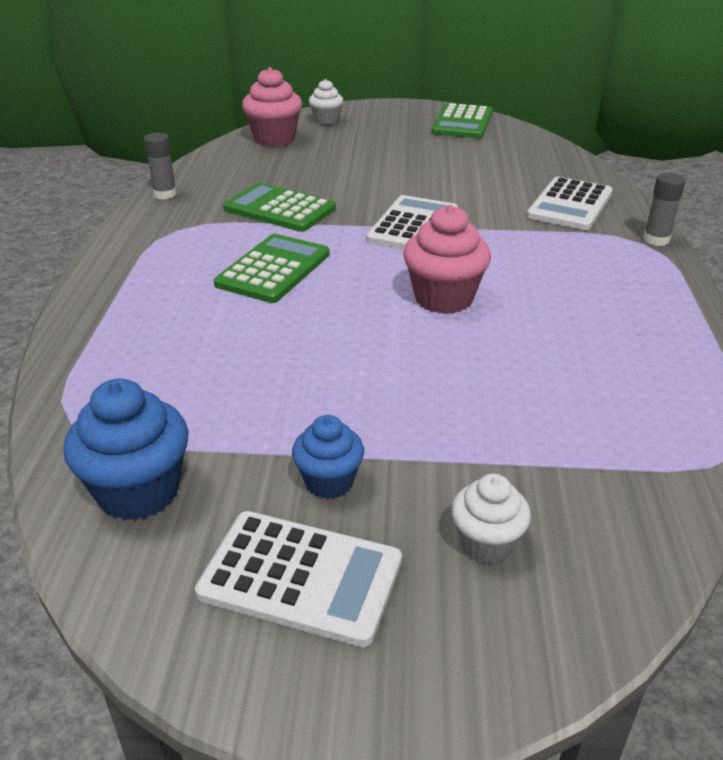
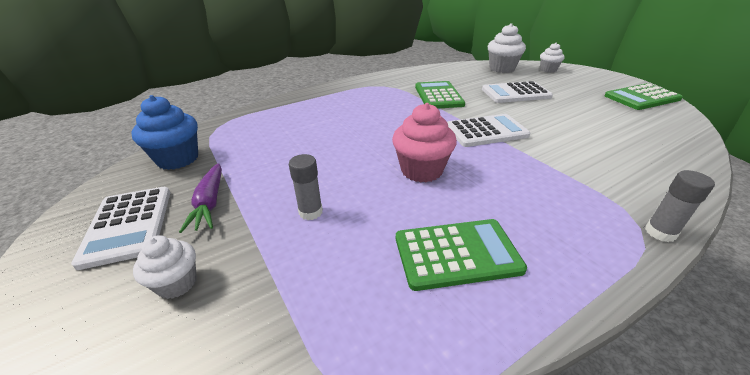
camera: 55 degrees right, 0 degrees up
grey glue stick [144,133,177,200] -> grey glue stick moved to [289,154,323,220]
green calculator [214,234,330,303] -> green calculator moved to [396,219,527,291]
pink cupcake [242,67,302,146] -> white cupcake [488,23,526,73]
blue cupcake [292,415,364,499] -> purple carrot [179,163,222,233]
white calculator [527,177,612,230] -> white calculator moved to [482,81,553,103]

